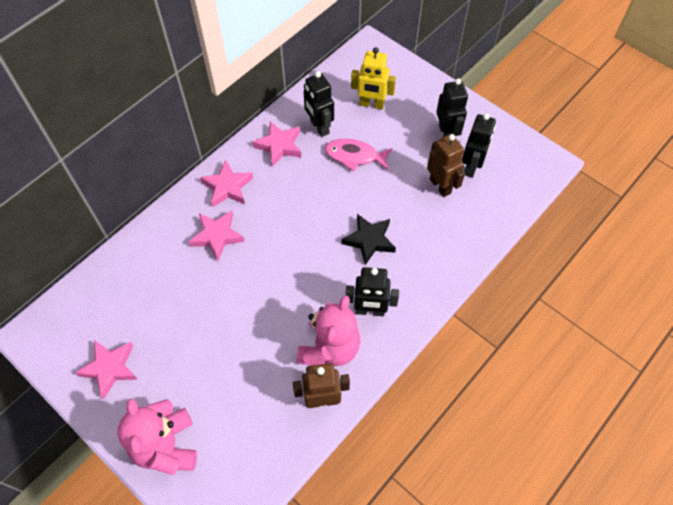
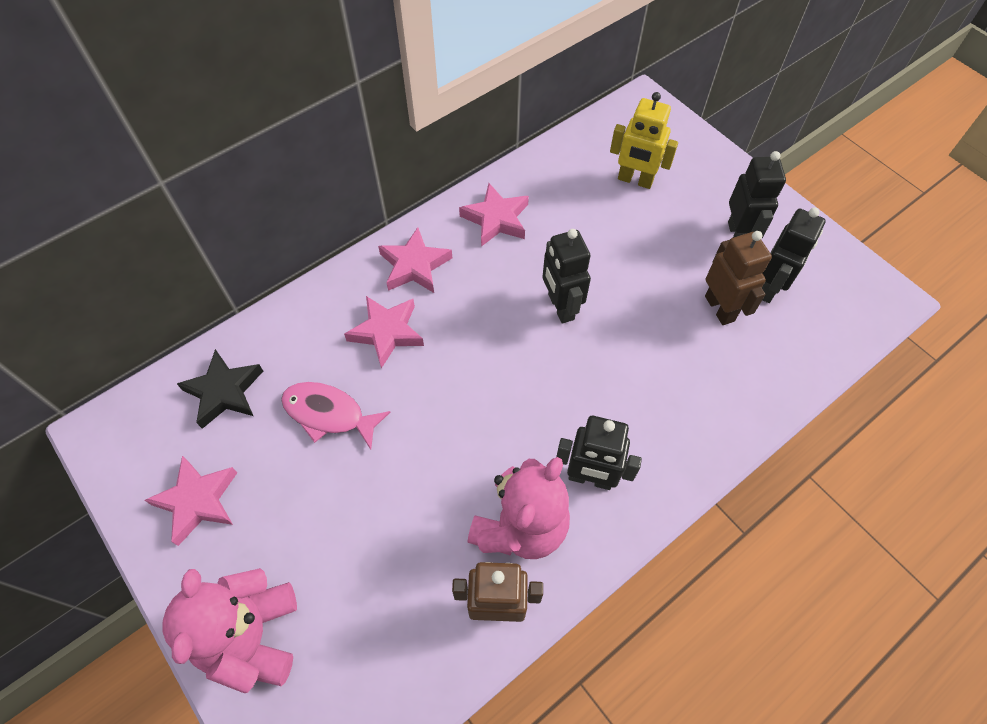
camera: 10 degrees right, 0 degrees up
black robot [304,71,334,137] -> black robot moved to [542,229,591,323]
pink fish [325,139,393,171] -> pink fish moved to [281,382,390,449]
black star [342,214,396,265] -> black star moved to [177,349,263,429]

